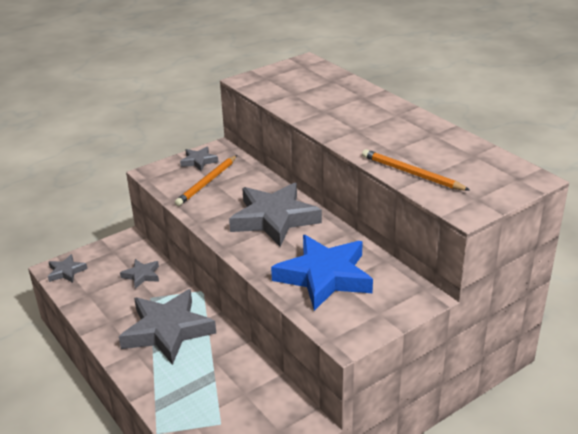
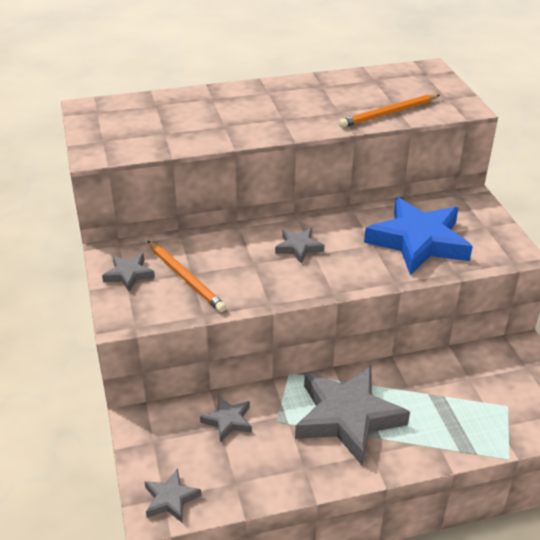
camera: 70 degrees left, 5 degrees up
grey star [229,183,322,247] -> grey star [275,228,325,264], size x0.46

